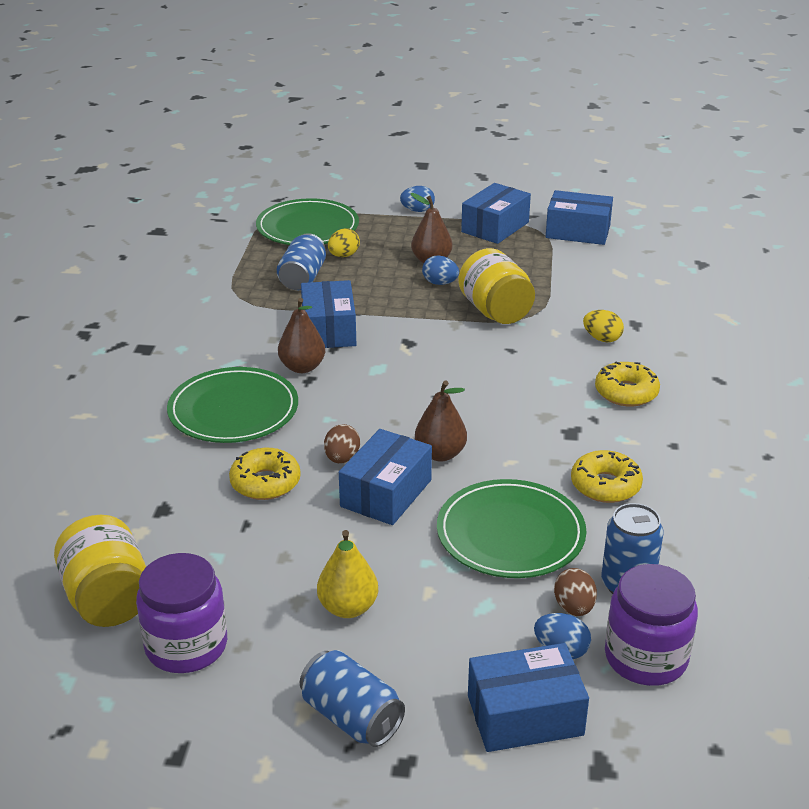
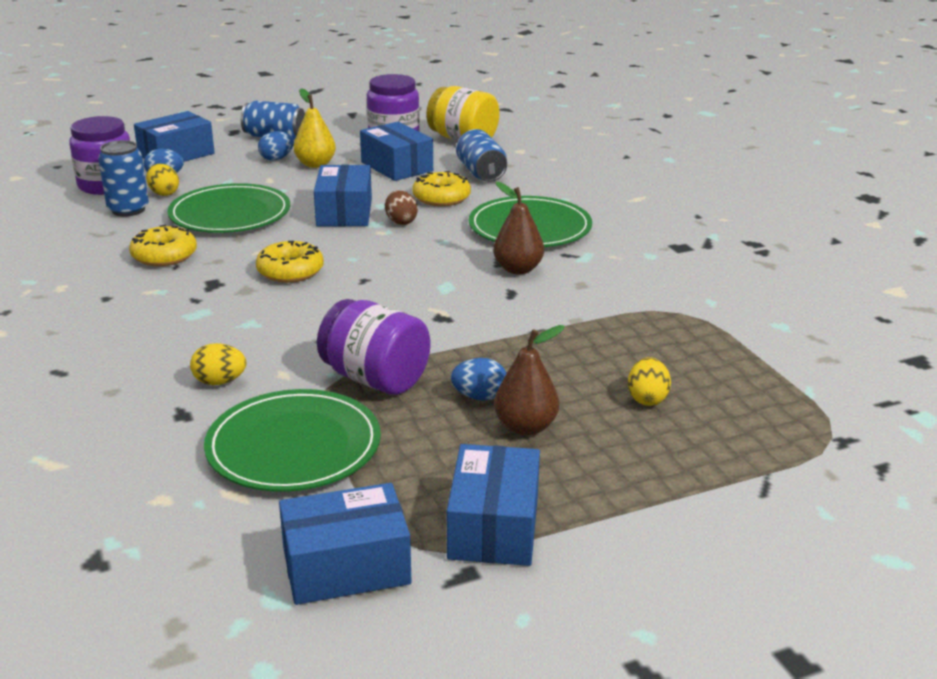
camera: 150 degrees right, 5 degrees down
green plate [256,198,359,245] -> green plate moved to [204,389,381,492]
blue can [277,233,326,290] -> blue can moved to [456,129,507,182]
blue box [301,280,356,348] -> blue box moved to [360,122,433,181]
blue egg [400,186,435,212] -> blue egg moved to [258,131,294,161]
brown pear [415,380,467,462] -> none
yellow jar [458,248,535,324] -> purple jar [317,299,431,395]
brown egg [554,568,597,616] -> yellow egg [146,164,179,196]
yellow donut [595,361,660,406] -> yellow donut moved to [256,241,324,283]

